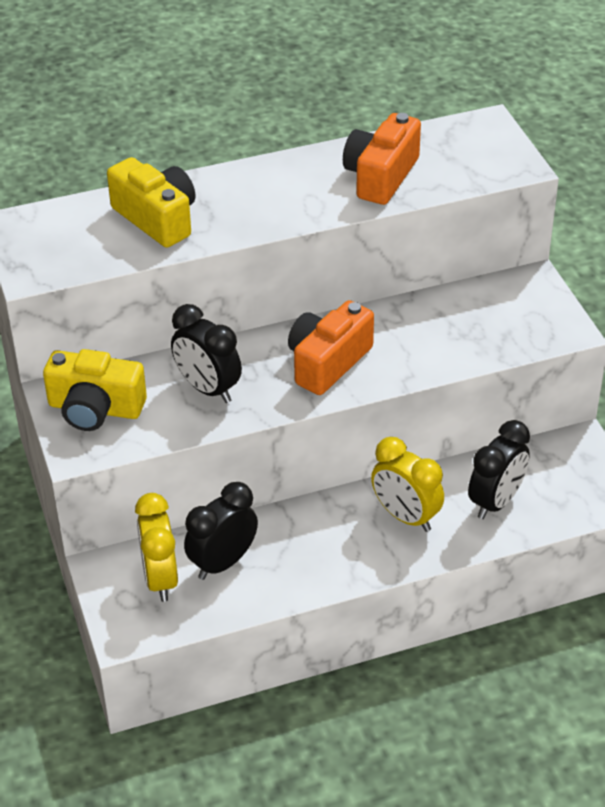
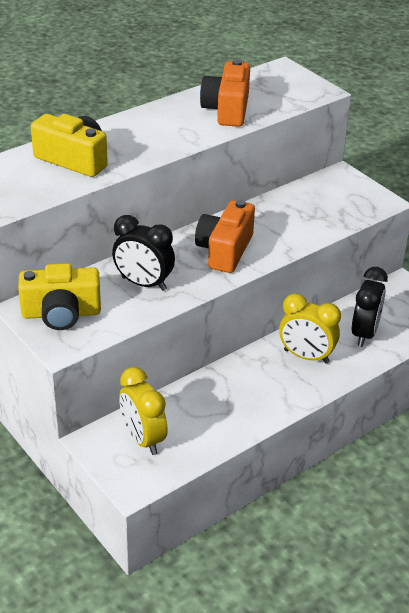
camera: 20 degrees left, 5 degrees down
black clock [184,482,258,580] -> none

